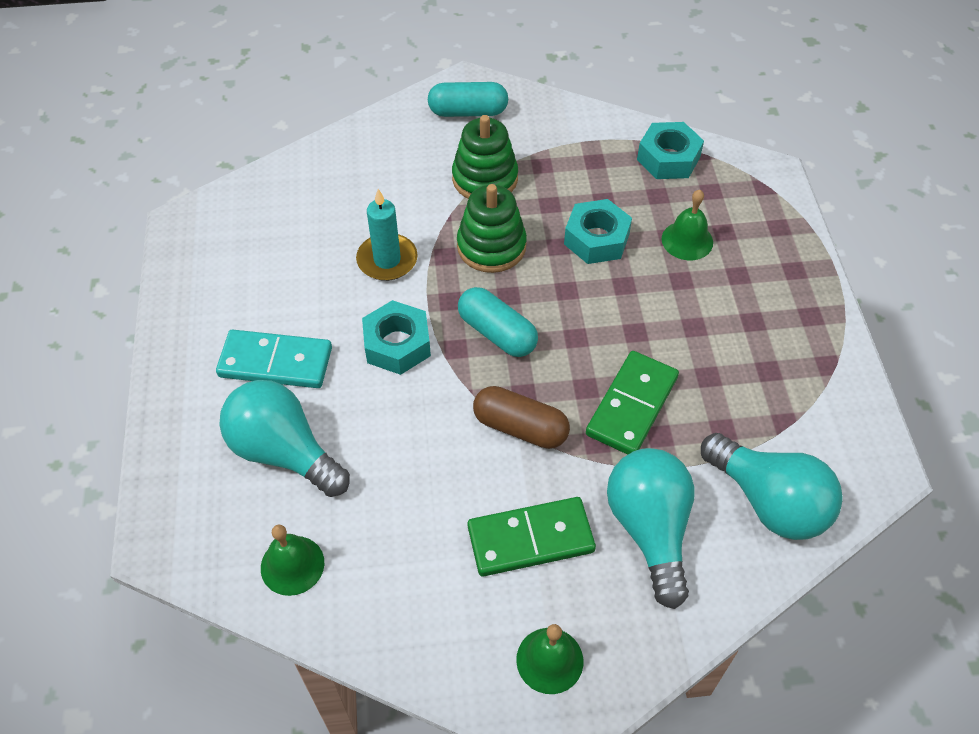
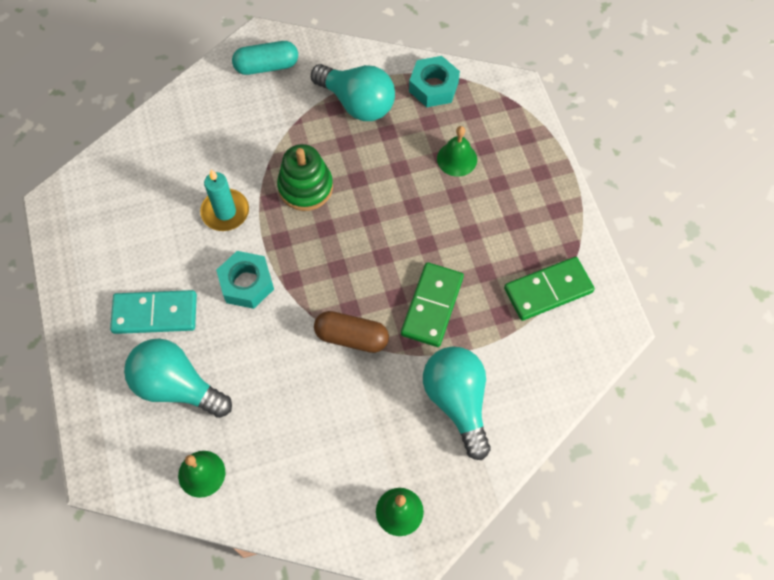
camera: 10 degrees left, 10 degrees up
green stacking toy [452,115,518,199] -> none
turquoise capsule [458,287,538,357] -> none
green domino [468,497,596,576] -> green domino moved to [504,257,595,321]
turquoise nut [564,199,632,264] -> none
turquoise light bulb [701,433,843,540] -> turquoise light bulb moved to [311,64,395,121]

